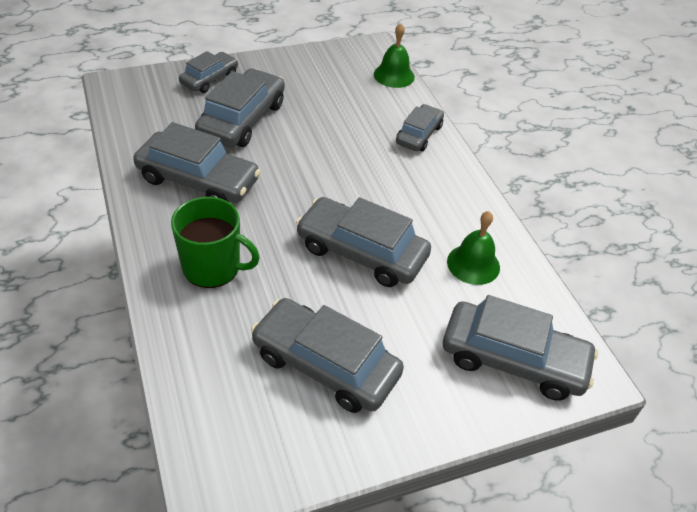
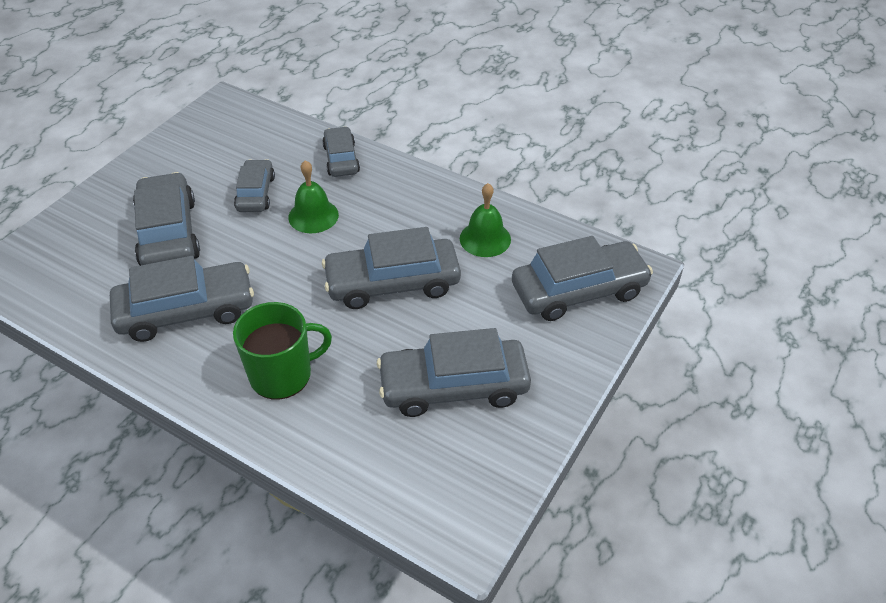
camera: 35 degrees left, 0 degrees up
grey car [179,51,238,93] -> grey car moved to [234,159,275,212]
green bell [374,23,415,88] -> green bell moved to [288,160,339,233]

